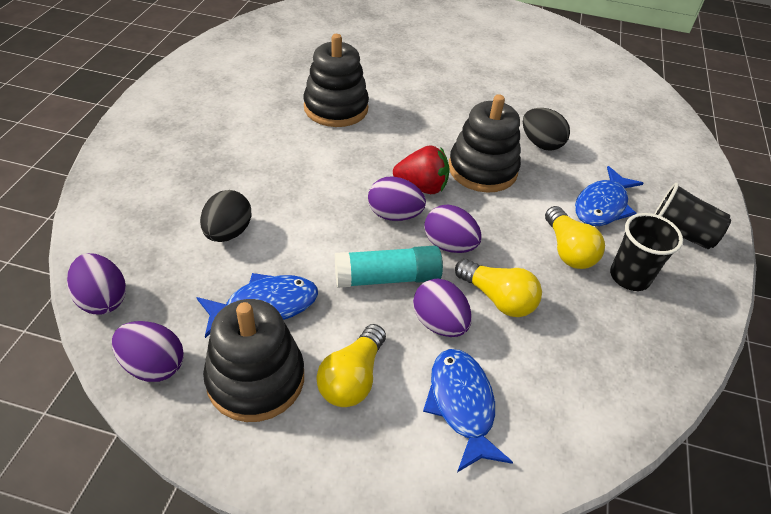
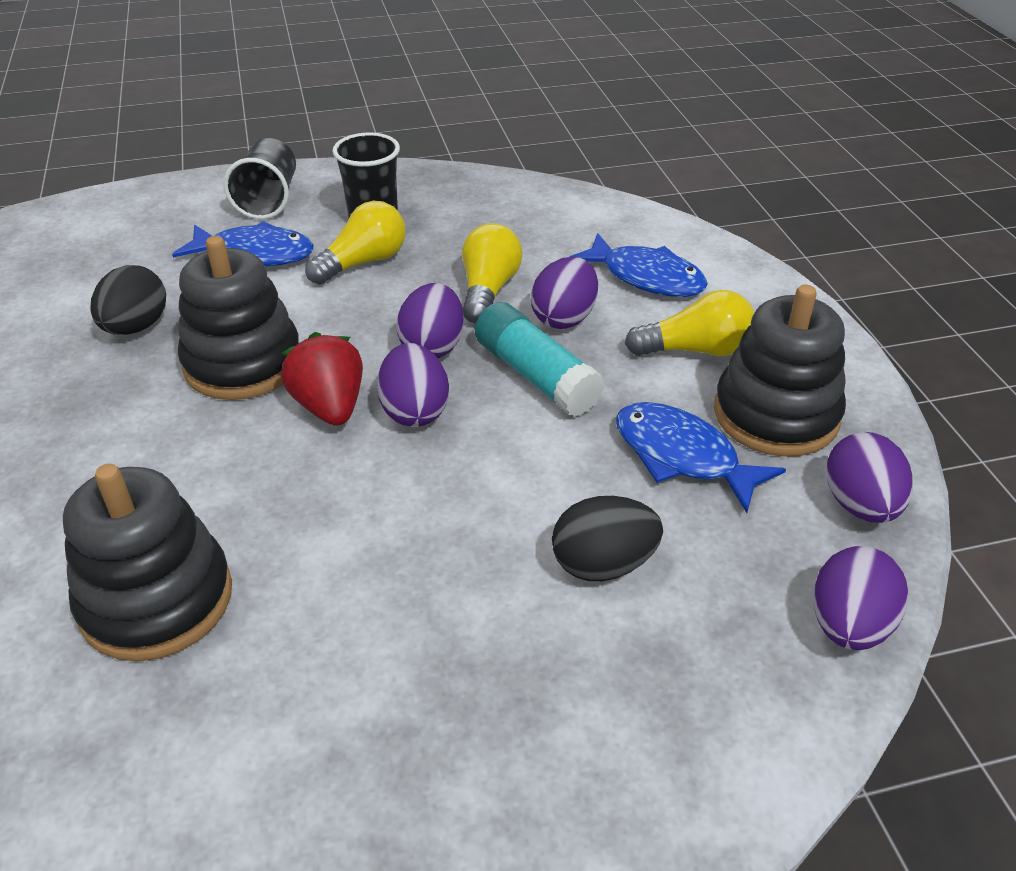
camera: 115 degrees left, 5 degrees down
blue fish [423,349,513,472] -> blue fish turned 105 degrees counterclockwise [569,233,708,297]

